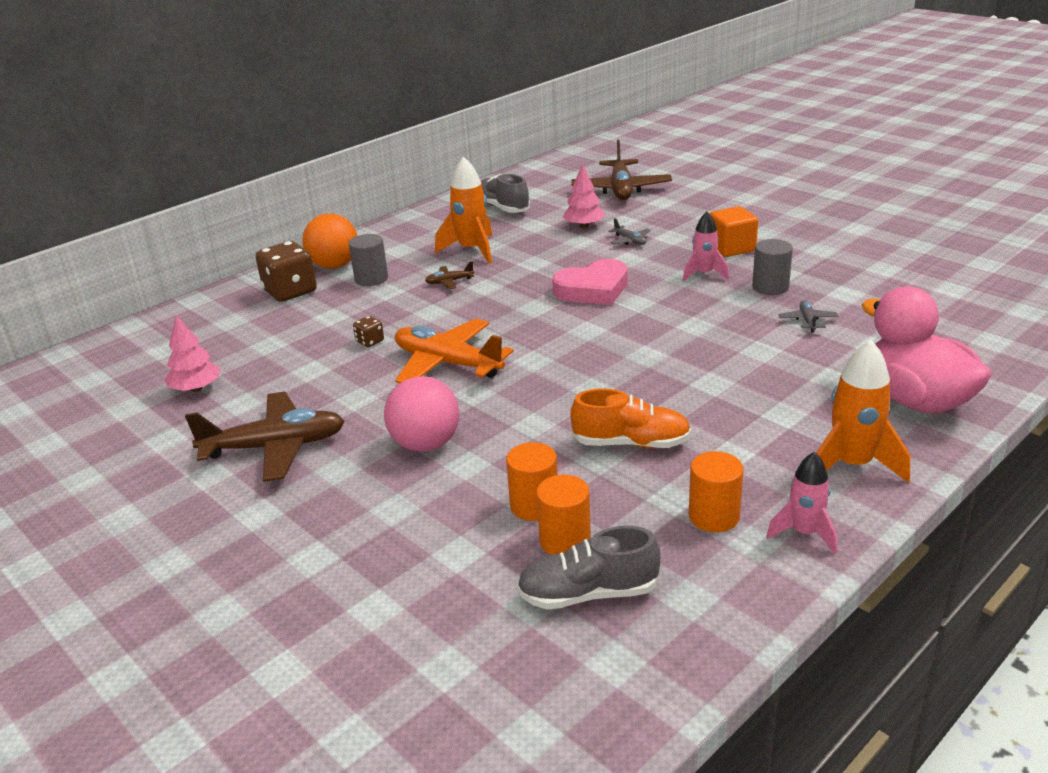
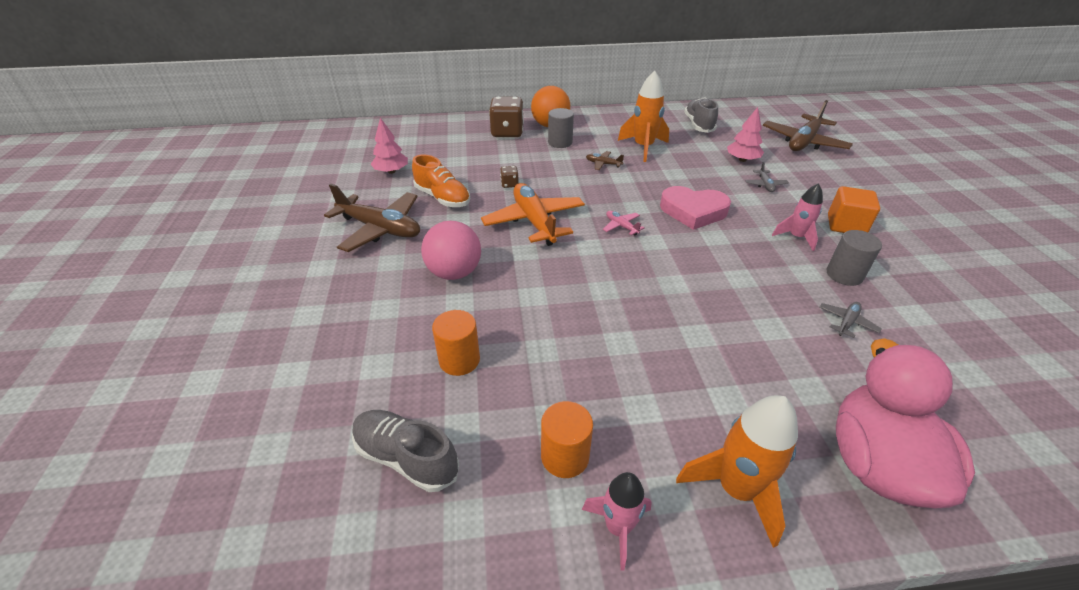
camera: 35 degrees right, 10 degrees up
orange cylinder [536,475,591,555] -> none
orange shoe [570,388,691,448] -> orange shoe moved to [412,154,470,207]
none -> pink plane [603,211,644,236]

